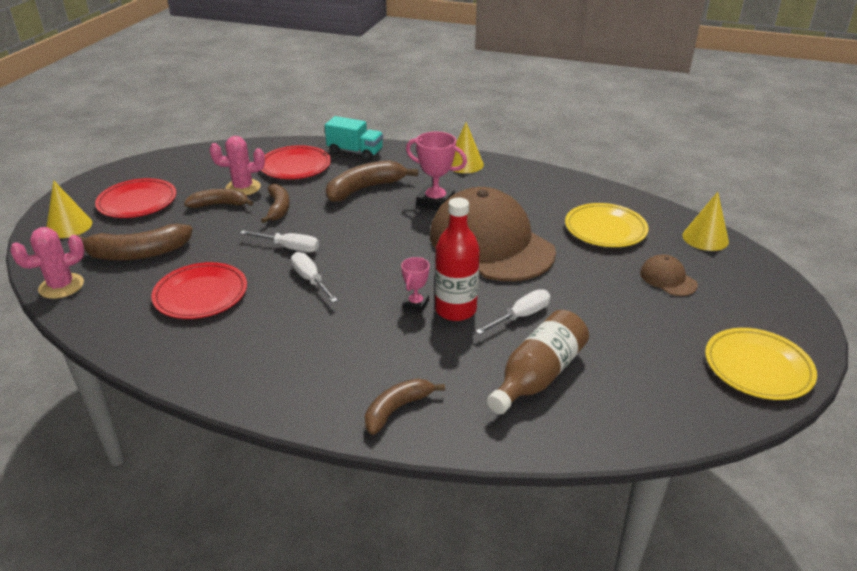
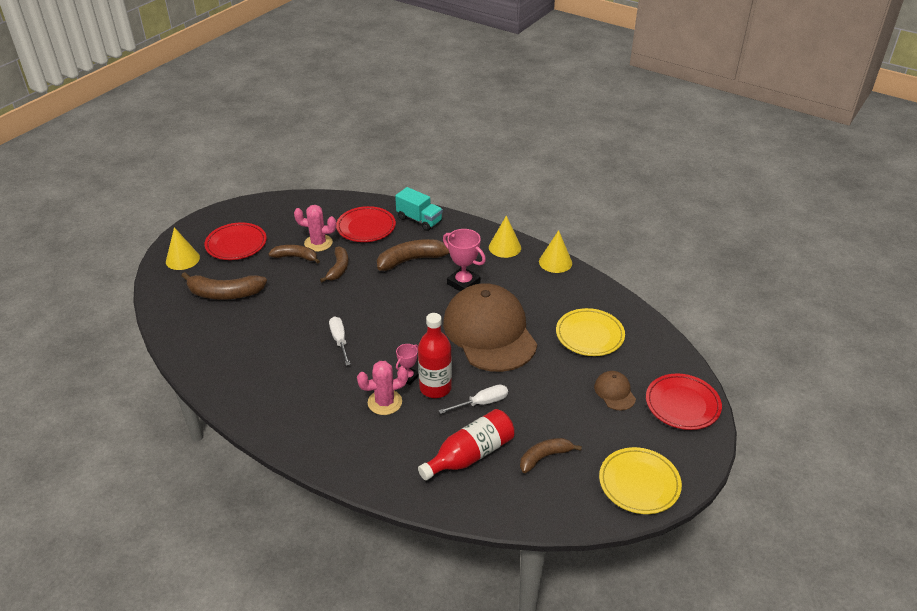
camera: 15 degrees right, 5 degrees up
pink cactus [10,227,84,299] -> pink cactus moved to [357,361,408,415]
red plate [151,262,247,319] -> red plate moved to [646,373,722,430]
white screwdriver [240,231,319,252] -> none
brown banana [365,378,445,435] -> brown banana moved to [520,438,582,473]
brown bottle [487,310,589,414] -> red bottle [418,409,515,480]
yellow cone [682,192,729,251] -> yellow cone moved to [539,230,572,273]

